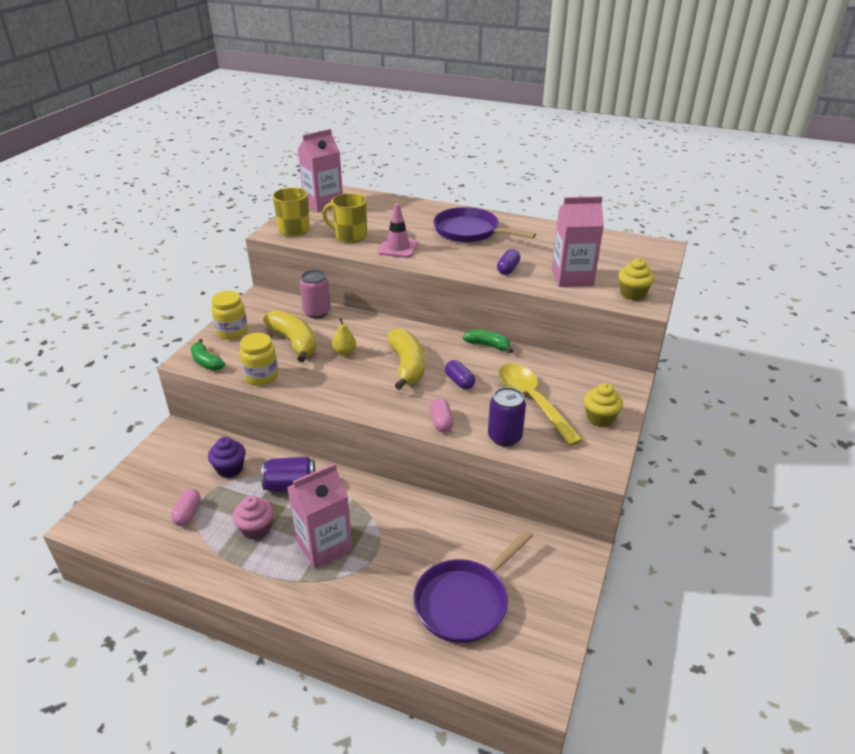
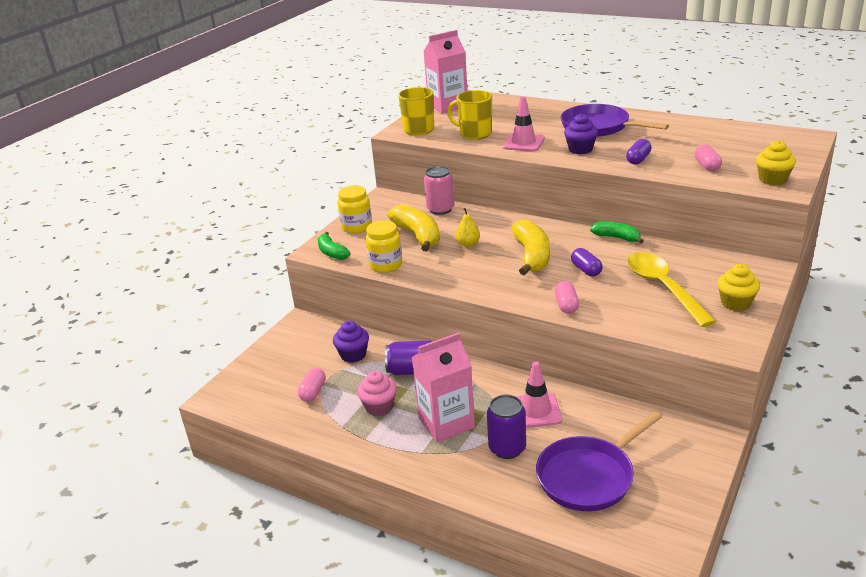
camera: 10 degrees right, 5 degrees down
purple can [488,387,526,447] -> purple can moved to [487,395,526,459]
pink carton [552,196,604,287] -> pink capsule [695,145,722,171]
none -> pink traffic cone [516,362,562,428]
none -> purple cupcake [564,113,598,154]

